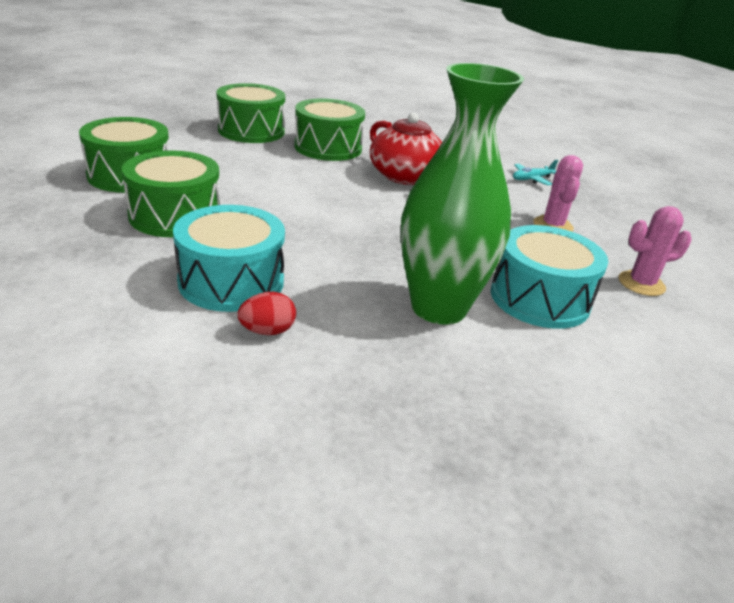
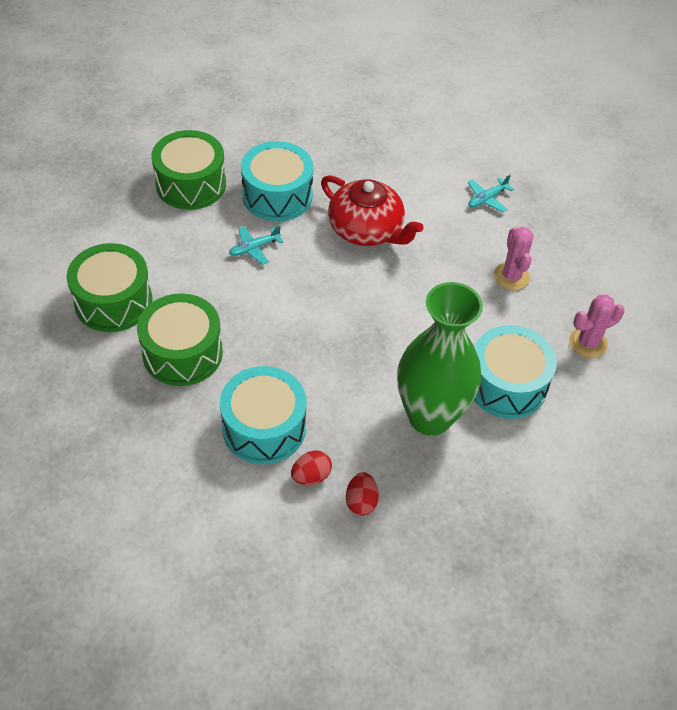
camera: 10 degrees left, 20 degrees up
green drum [294,99,365,161] -> turquoise drum [241,141,313,221]
none -> turquoise plane [229,226,283,265]
none -> red egg [346,472,379,516]

